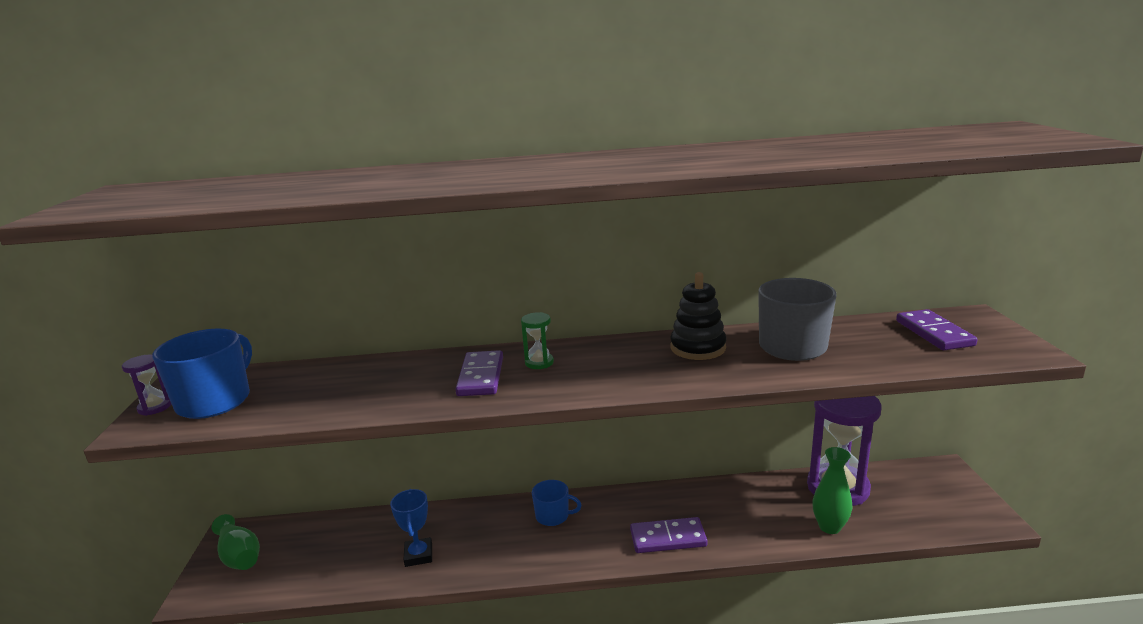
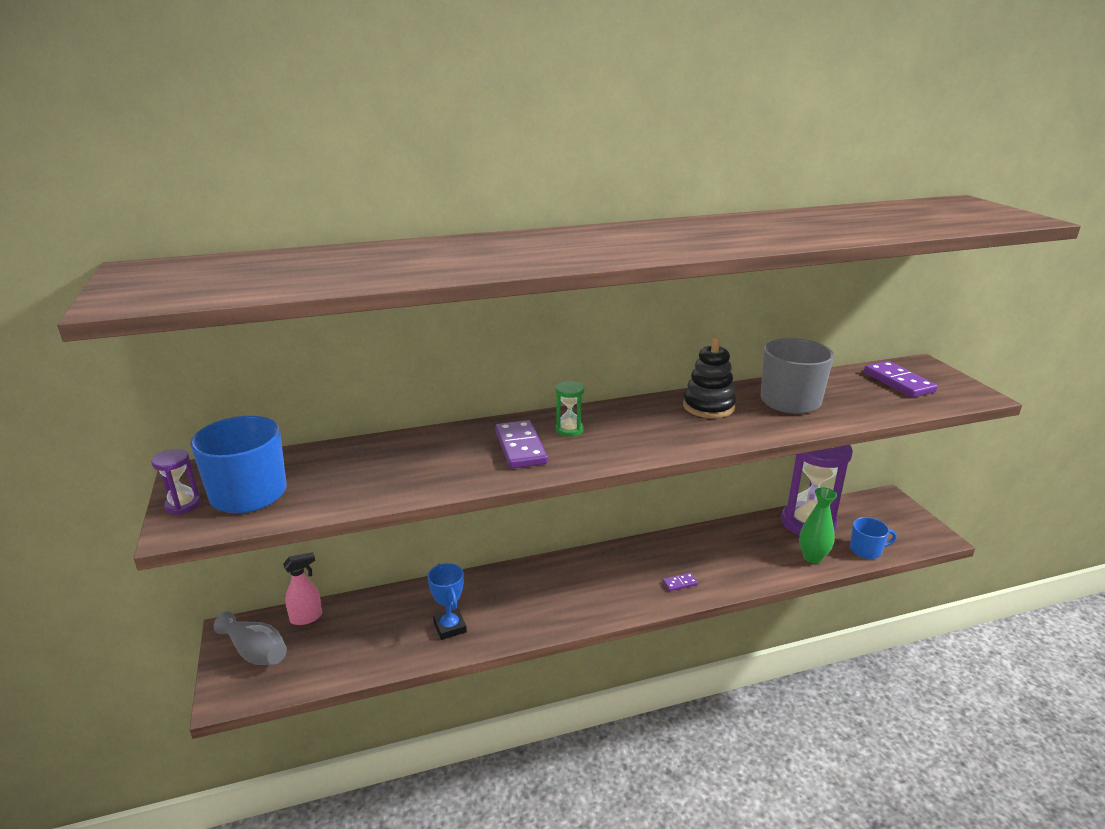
camera: 15 degrees left, 5 degrees up
green vase [212,514,260,570] -> grey vase [214,611,287,665]
blue mug [532,480,581,526] -> blue mug moved to [850,517,897,559]
purple domino [630,517,707,553] -> purple domino [663,573,698,591], size x0.48
none -> pink spray bottle [283,552,322,625]

